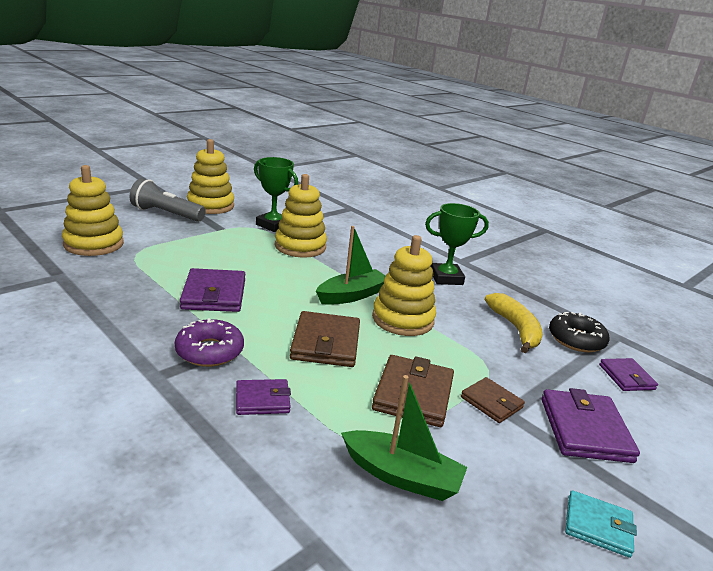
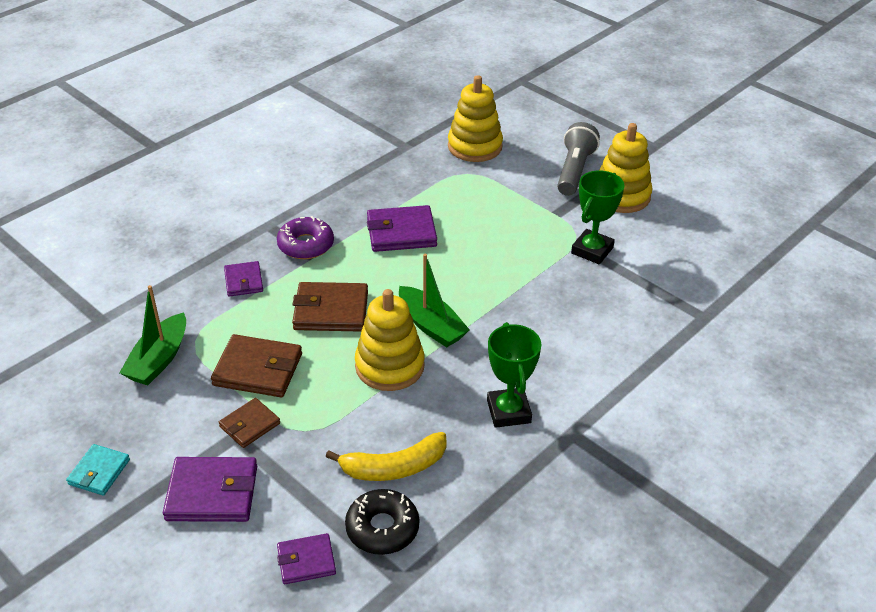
camera: 90 degrees right, 15 degrees up
yellow stacking toy [275,174,327,258] -> none

